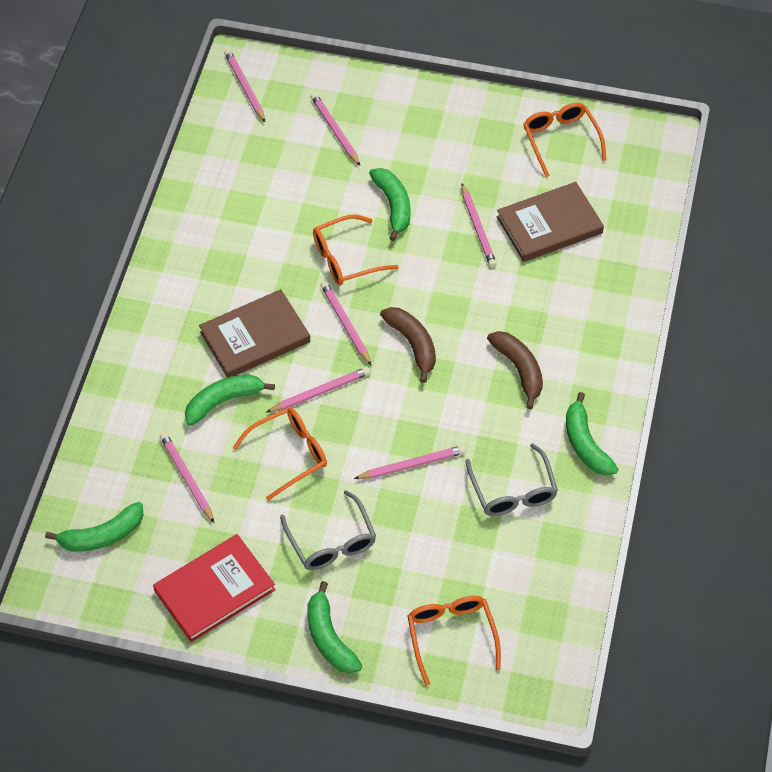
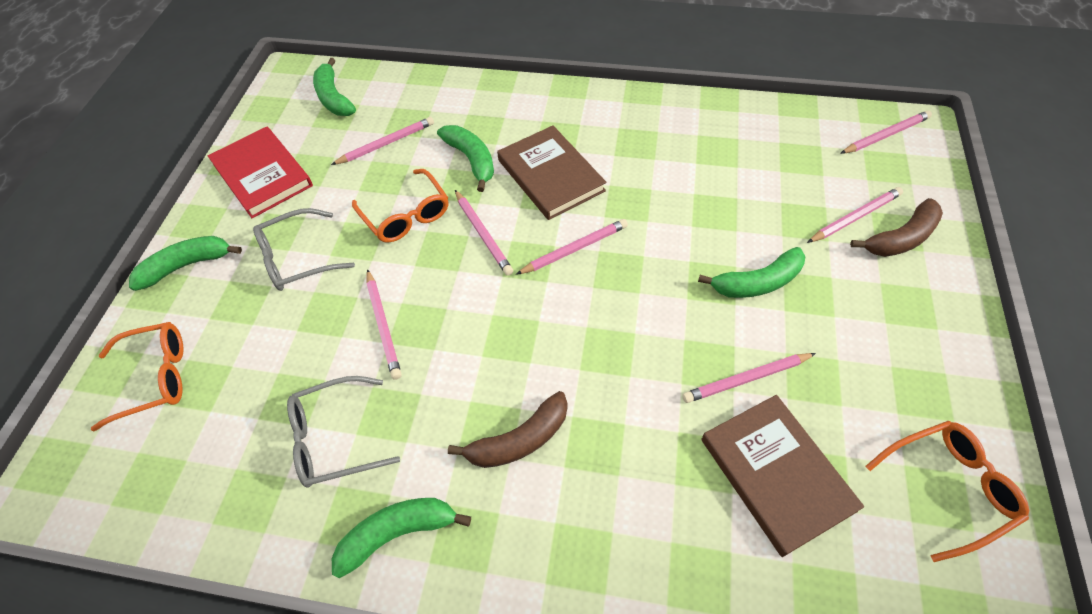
camera: 90 degrees right, 0 degrees up
orange glasses [313,215,399,285] -> none
brown banana [380,307,436,383] -> brown banana moved to [850,198,943,257]

